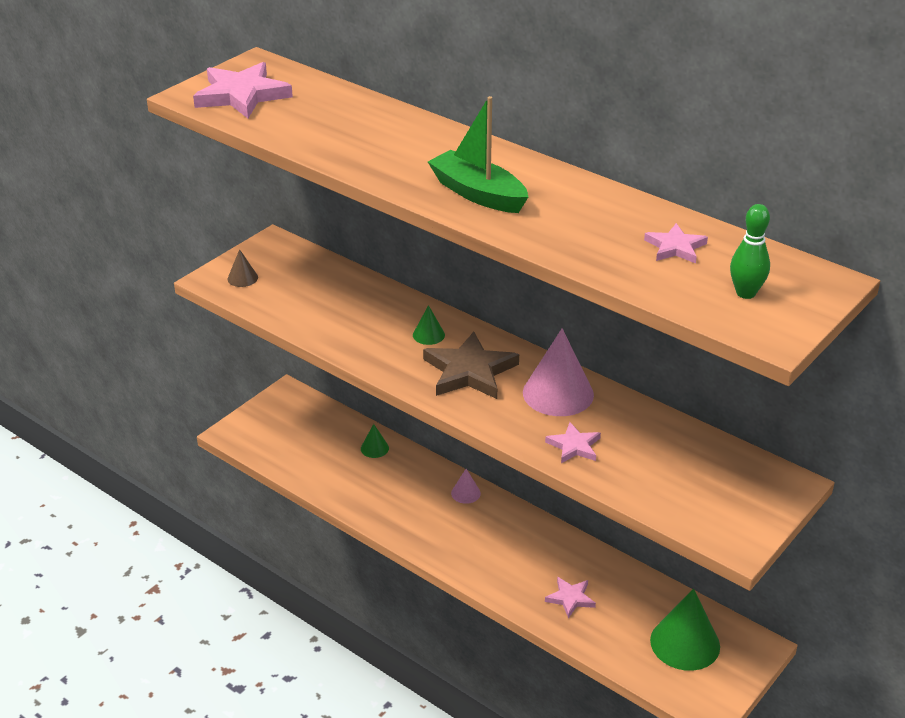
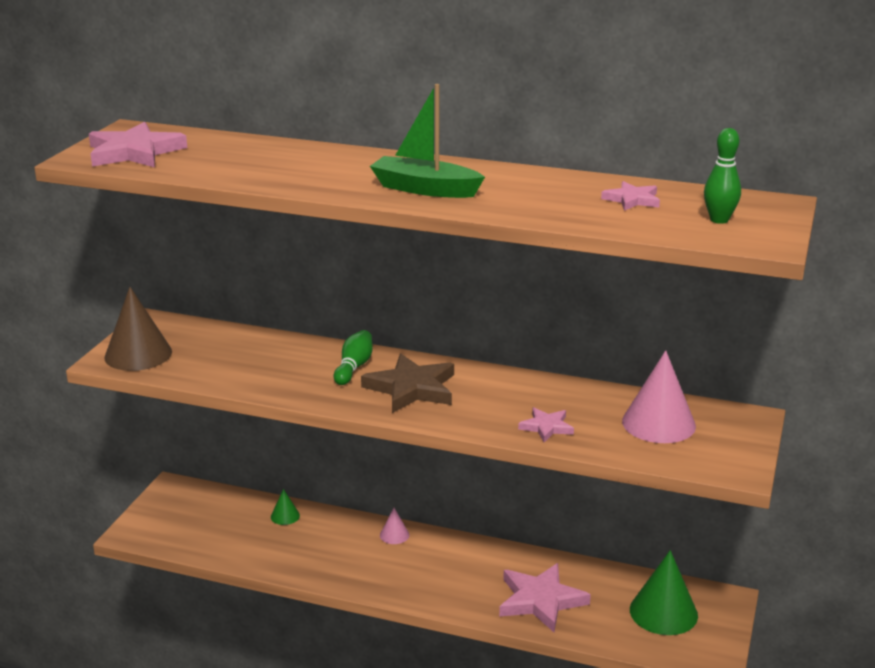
camera: 20 degrees left, 10 degrees down
brown cone [227,249,258,287] -> brown cone [104,287,172,371], size x2.09
green cone [413,305,445,345] -> green bowling pin [334,330,373,385]
pink cone [523,328,594,416] -> pink cone moved to [622,350,696,443]
pink star [545,577,596,618] -> pink star [499,563,591,632], size x1.85

